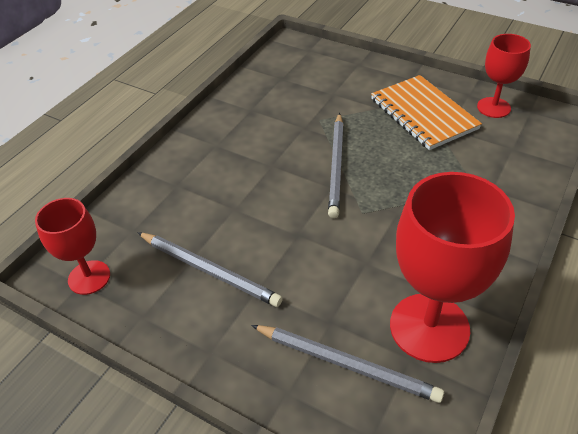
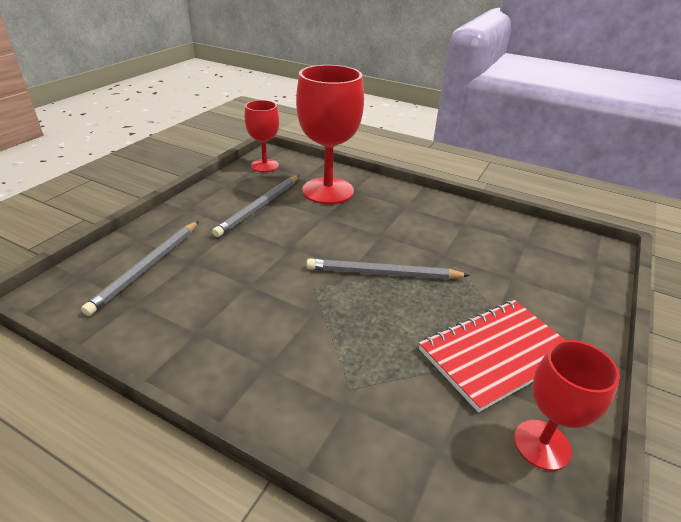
camera: 85 degrees right, 10 degrees down
orange notebook [371,75,482,150] -> red notebook [419,300,565,412]
red goblet [390,172,515,363] -> red goblet moved to [296,65,364,204]

